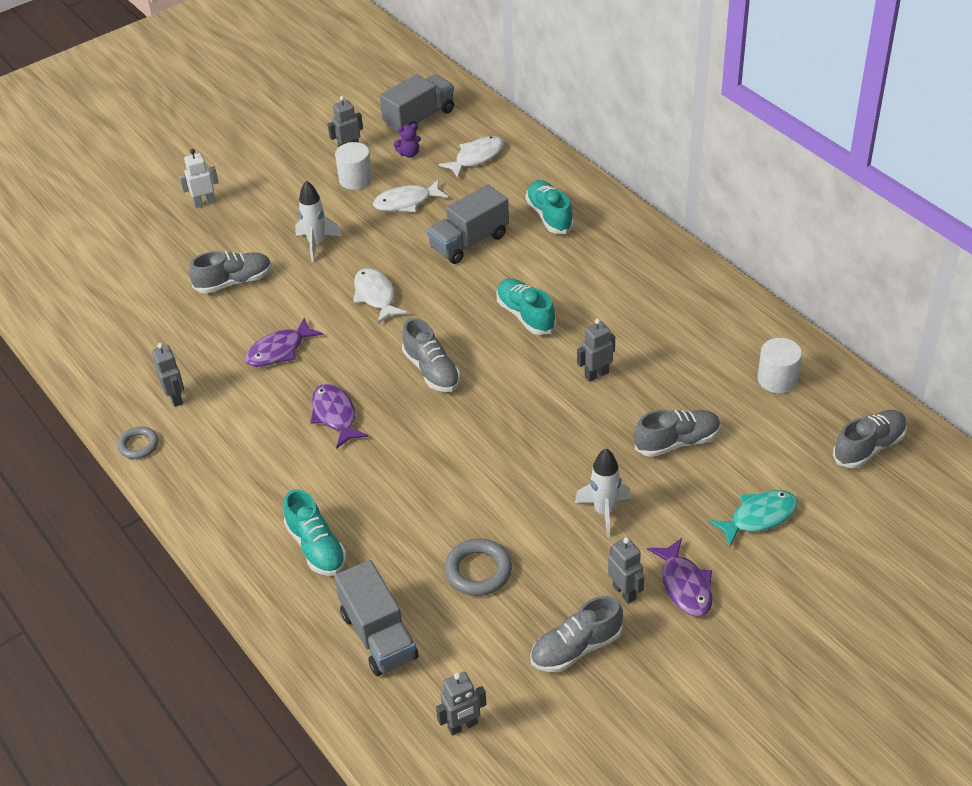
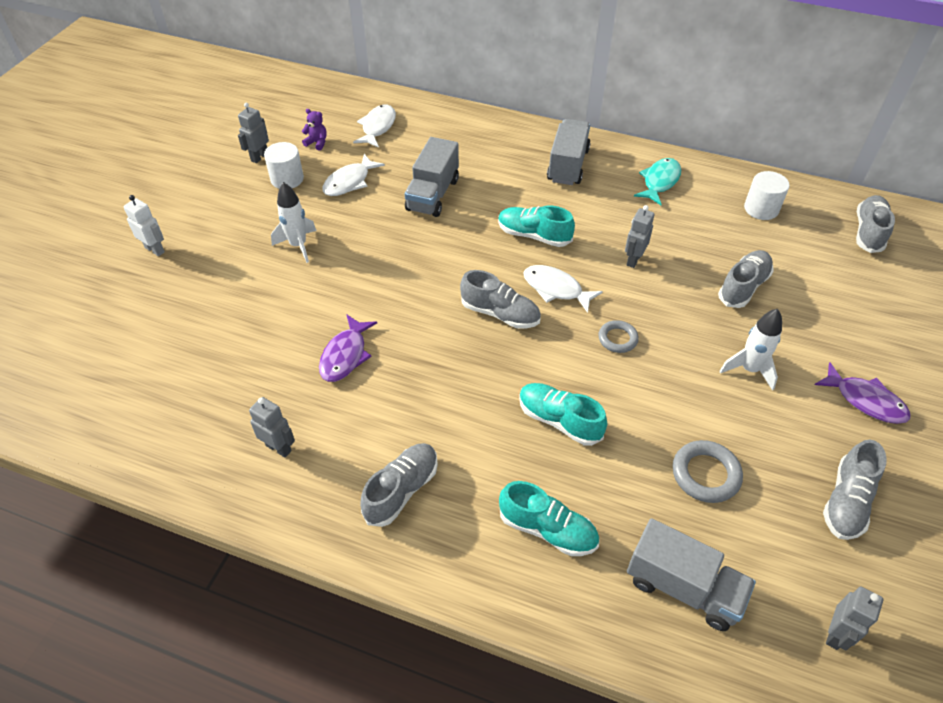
camera: 35 degrees left, 5 degrees up
grey ring [118,427,159,459] -> grey ring moved to [598,320,639,353]
white robot [179,149,219,208] -> white robot turned 90 degrees clockwise [124,195,165,256]
grey shoe [189,251,272,293] -> grey shoe moved to [360,443,438,527]
purple fish [310,384,369,449] -> none
white fish [353,268,407,324] -> white fish moved to [523,265,603,313]
grey truck [380,74,454,134] -> grey truck moved to [547,119,591,185]
purple teddy bear [394,123,421,158] -> purple teddy bear turned 105 degrees counterclockwise [302,109,327,151]
turquoise shoe [526,180,574,234] -> turquoise shoe moved to [519,383,607,446]
grey robot [608,537,644,604] -> none
turquoise fish [708,490,798,547] -> turquoise fish moved to [634,158,681,205]

